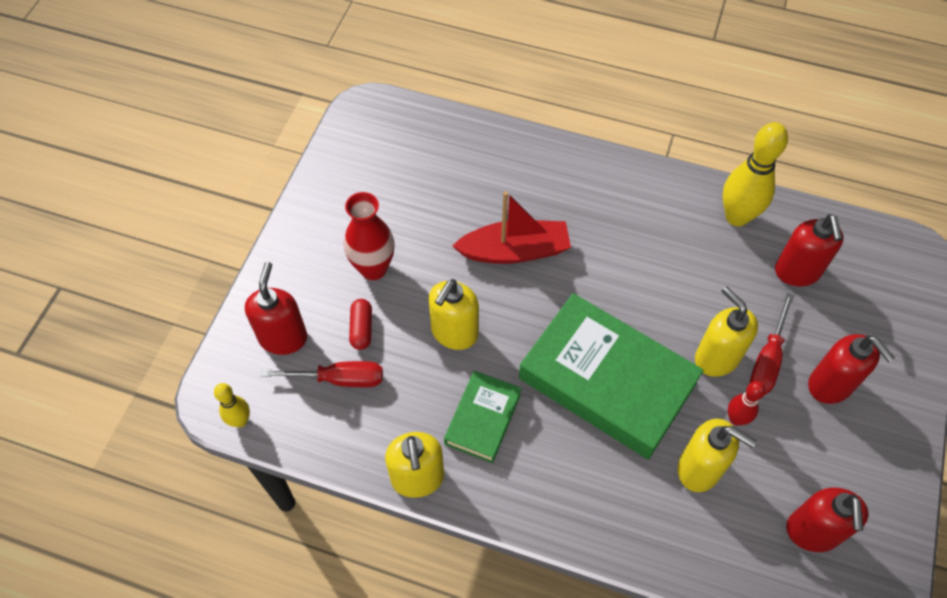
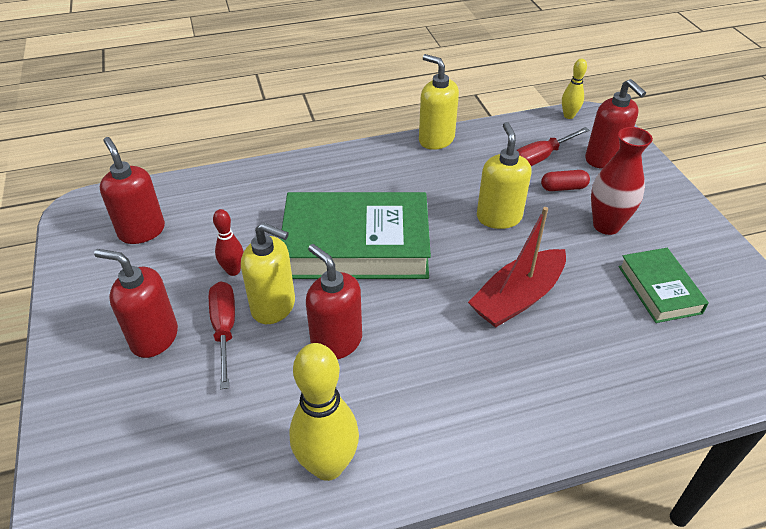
camera: 145 degrees right, 15 degrees down
red capsule [349,299,372,350] -> red capsule turned 60 degrees counterclockwise [541,170,590,191]
green book [444,371,522,463] -> green book moved to [619,248,709,323]
yellow soap dispenser [678,419,757,492] -> none
red soap dispenser [775,214,844,286] -> red soap dispenser moved to [306,244,362,359]

